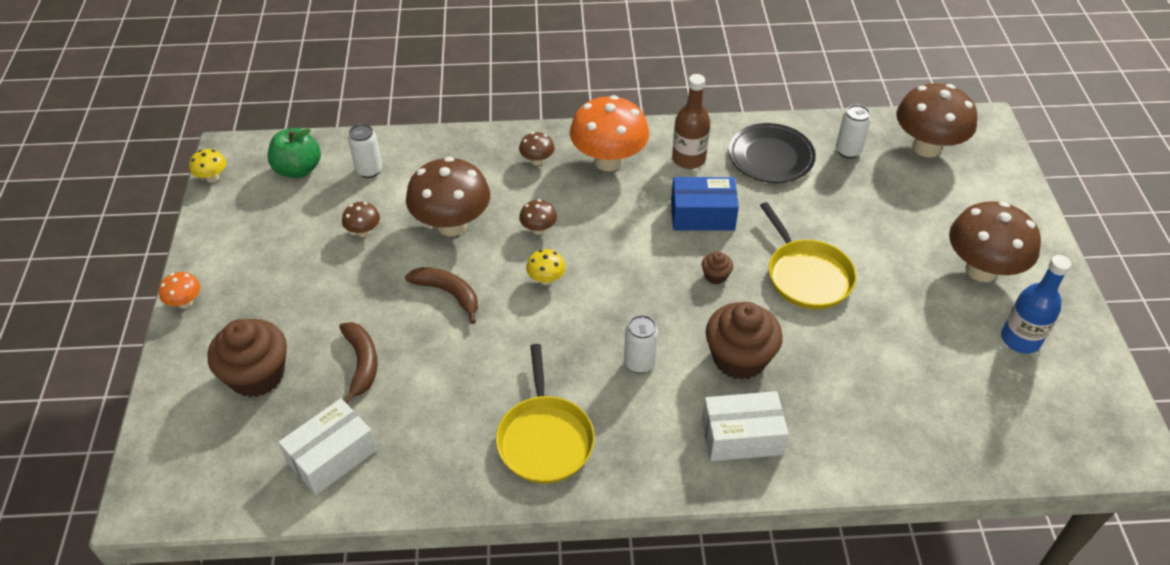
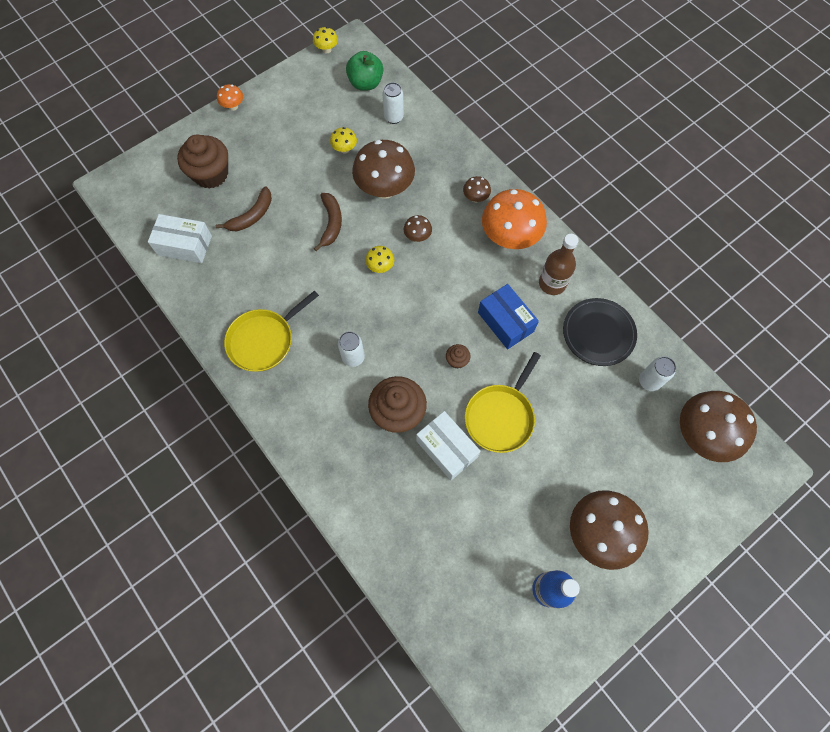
camera: 55 degrees right, 20 degrees up
brown mushroom [342,202,380,237] -> yellow mushroom [330,127,357,154]
white box [702,391,789,461] -> white box moved to [416,411,481,480]

